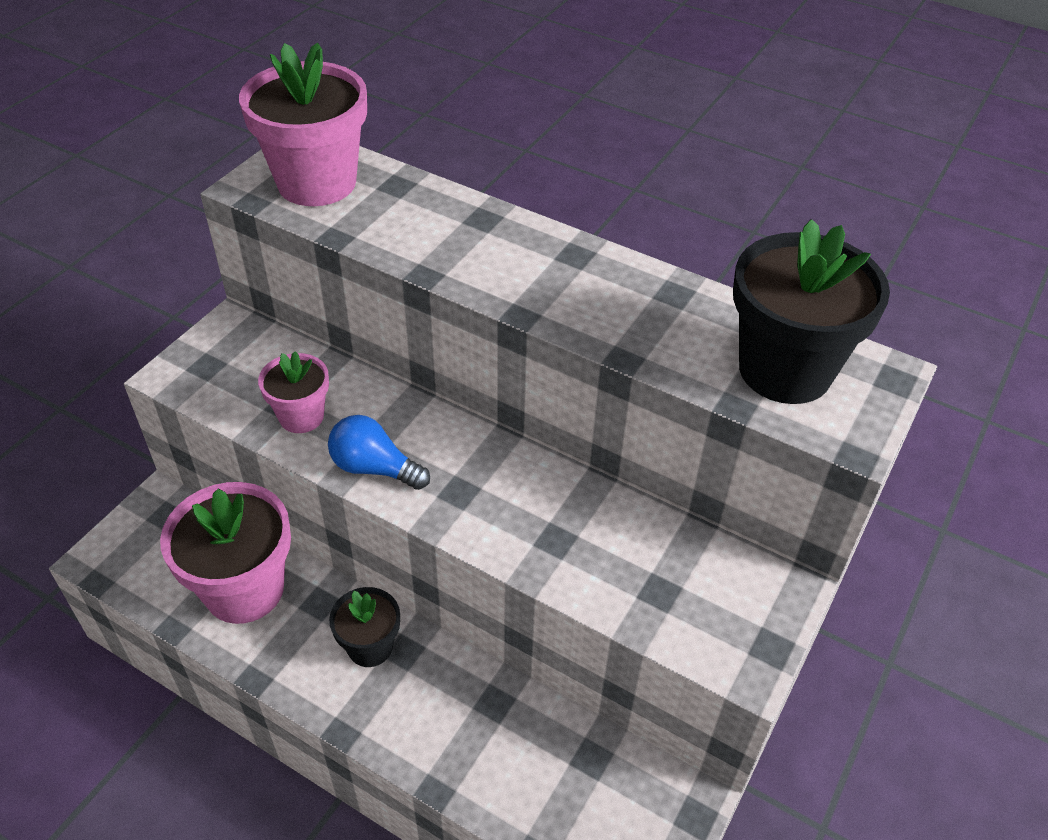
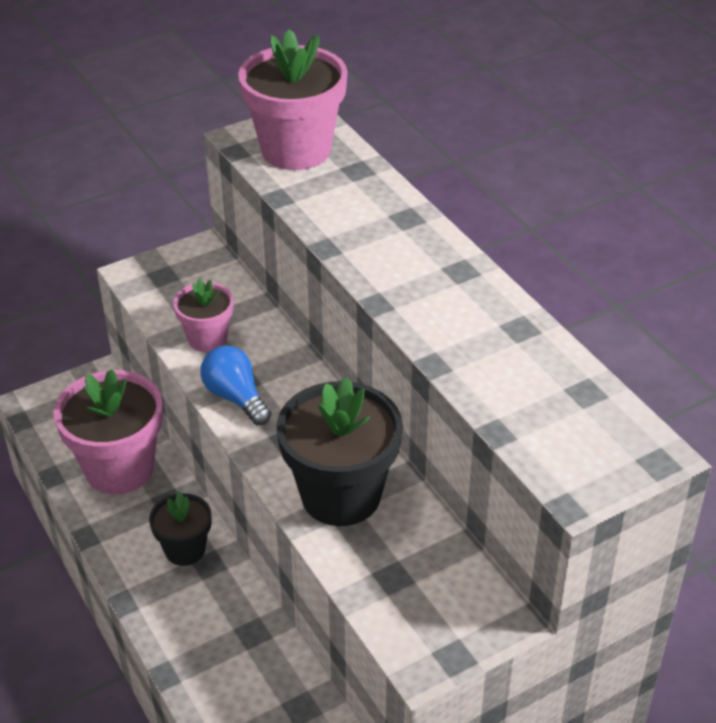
camera: 30 degrees right, 5 degrees down
black flower pot [733,219,890,404] -> black flower pot moved to [277,377,403,526]

